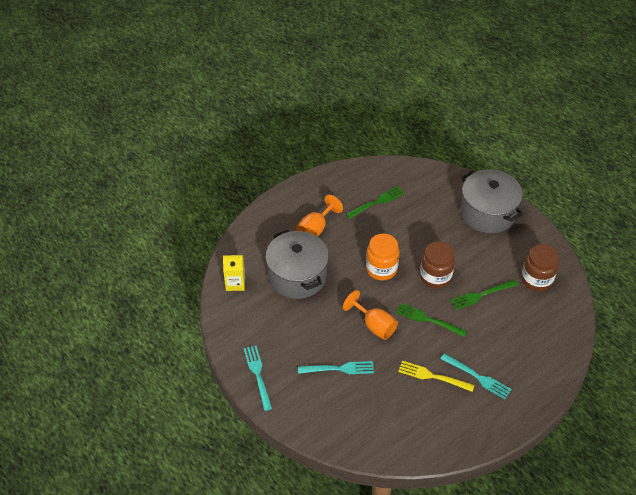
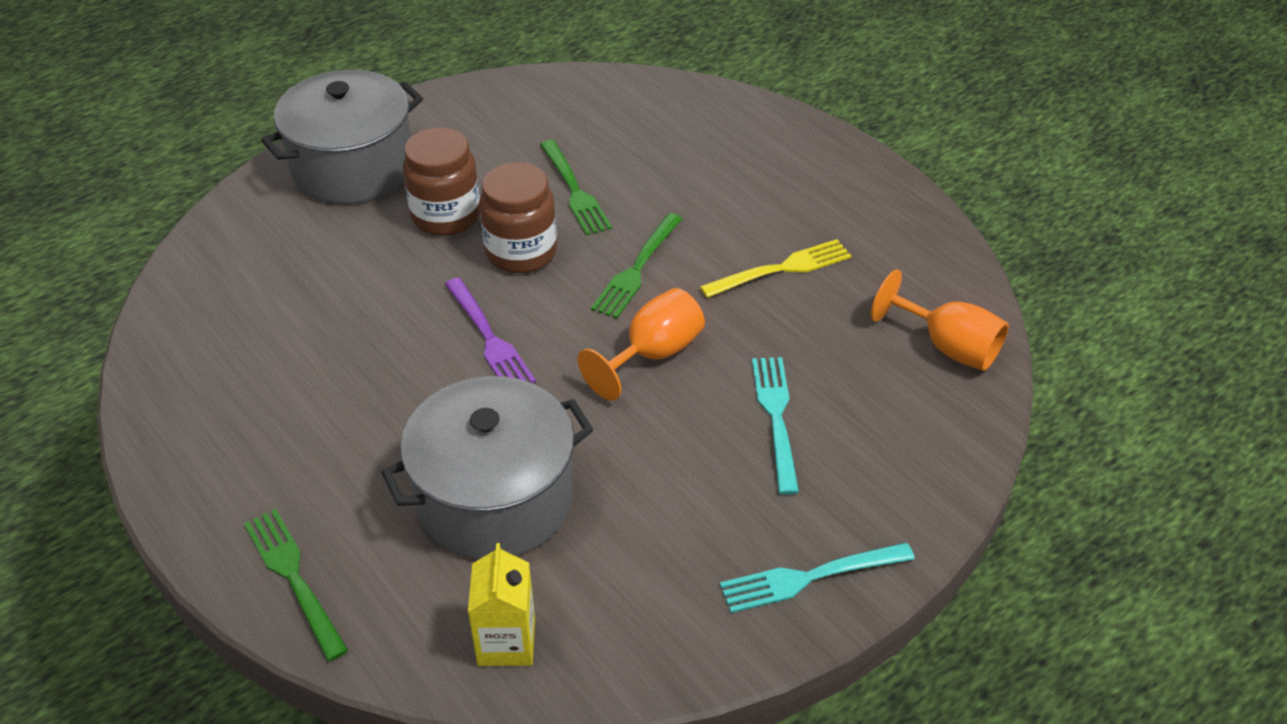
camera: 90 degrees left, 5 degrees down
orange goblet [296,195,343,237] -> orange goblet moved to [871,269,1009,371]
green fork [346,186,405,219] -> green fork moved to [244,509,348,661]
orange jar [366,234,399,281] -> purple fork [445,278,536,383]
yellow fork [398,361,474,392] -> yellow fork turned 135 degrees counterclockwise [700,239,851,298]
turquoise fork [440,353,512,399] -> none
brown jar [522,244,559,291] -> brown jar moved to [403,127,480,236]

